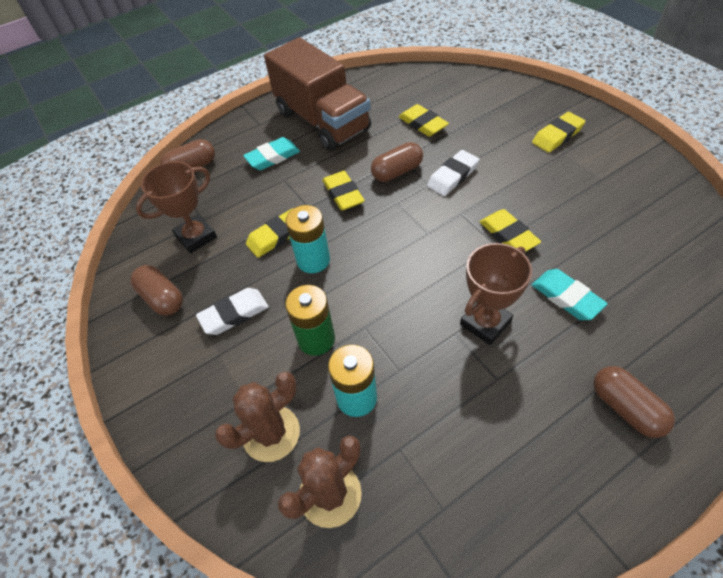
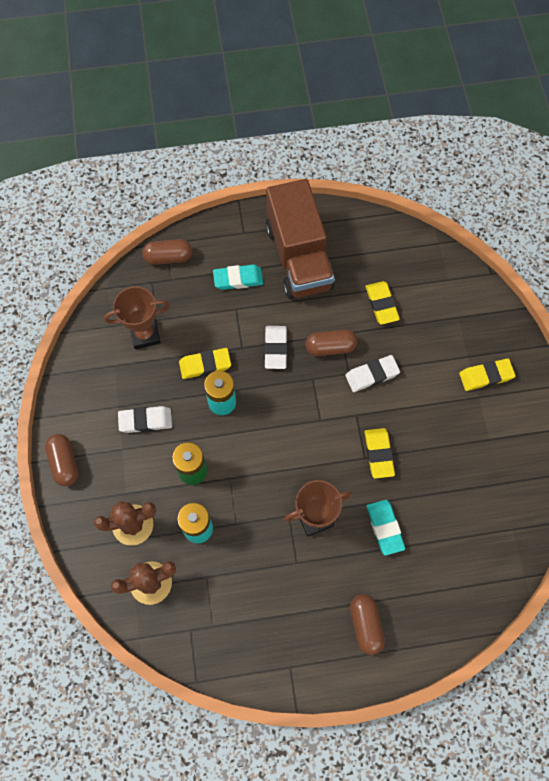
camera: 20 degrees right, 15 degrees up
brown capsule [131,265,183,316] -> brown capsule moved to [45,434,79,486]
yellow eraser [323,171,365,211] -> white eraser [264,326,287,369]

